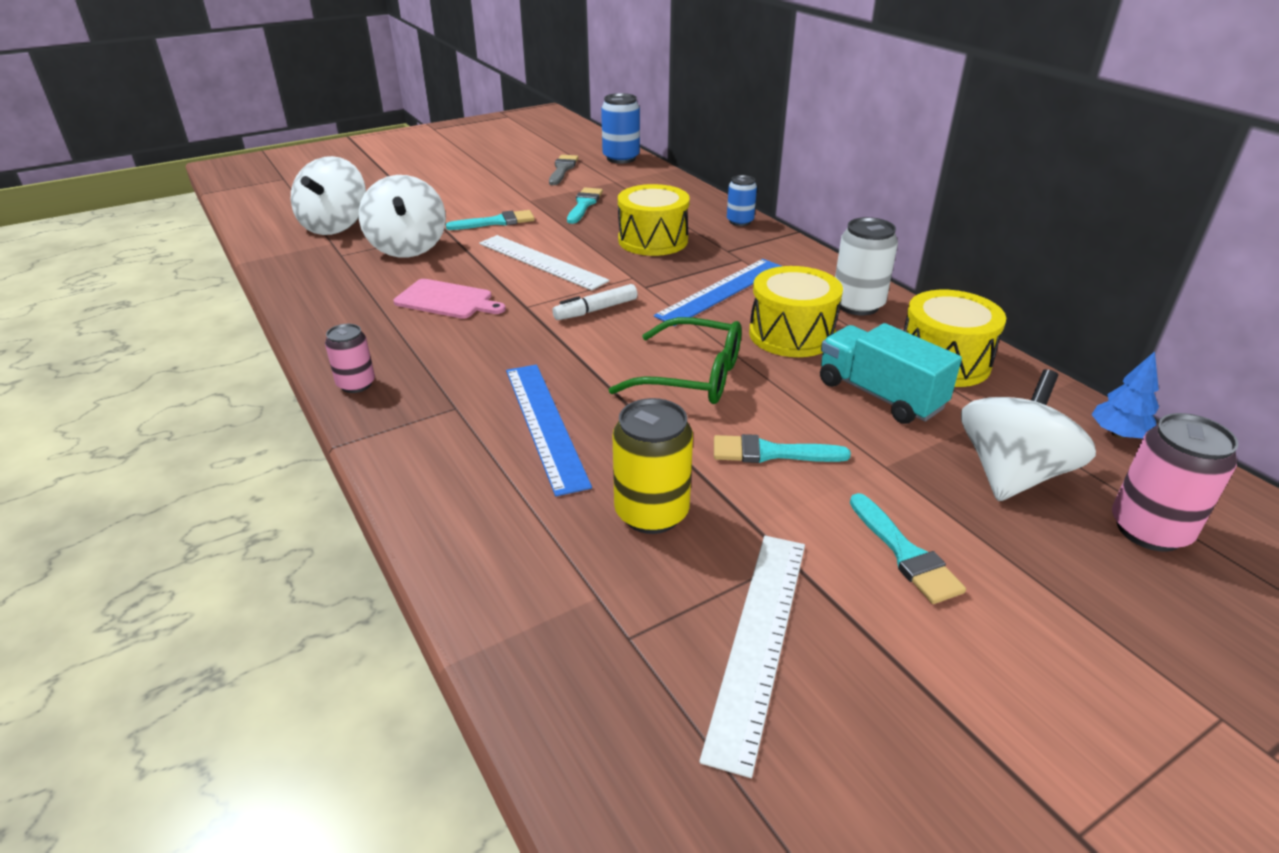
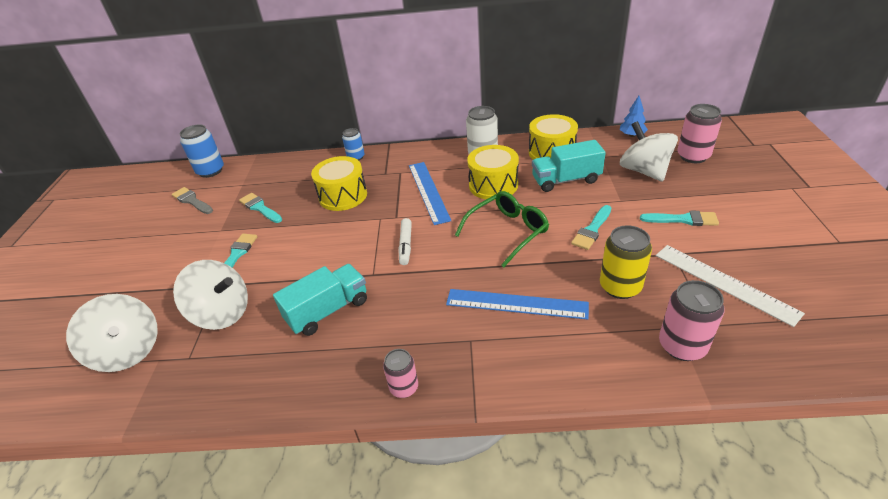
camera: 55 degrees left, 5 degrees up
pink cutting board [394,279,506,319] -> turquoise truck [273,264,367,336]
white ruler [479,235,610,291] -> none
none -> pink can [659,280,725,361]

